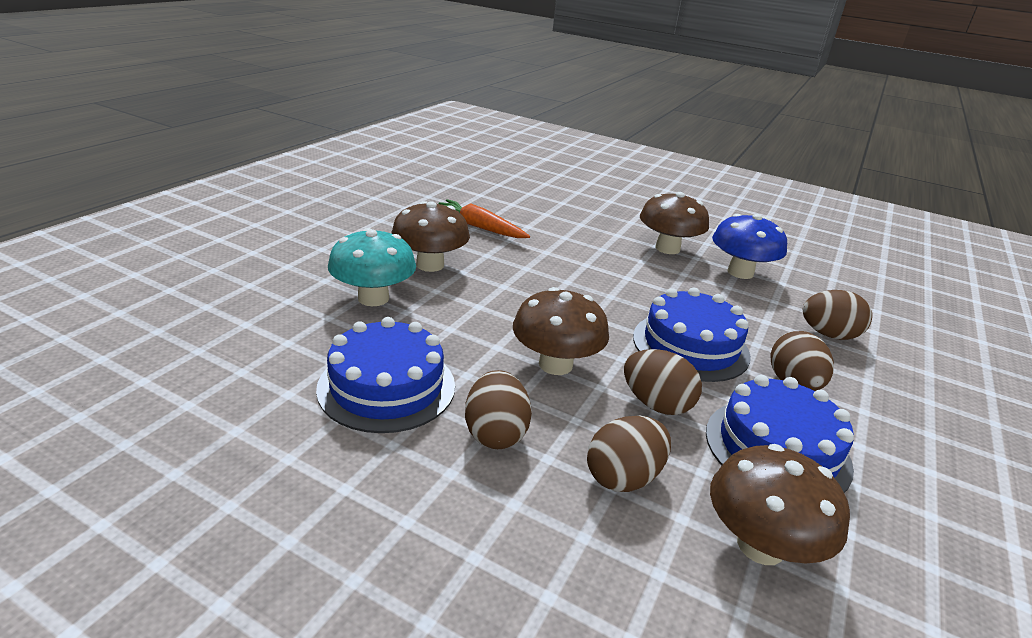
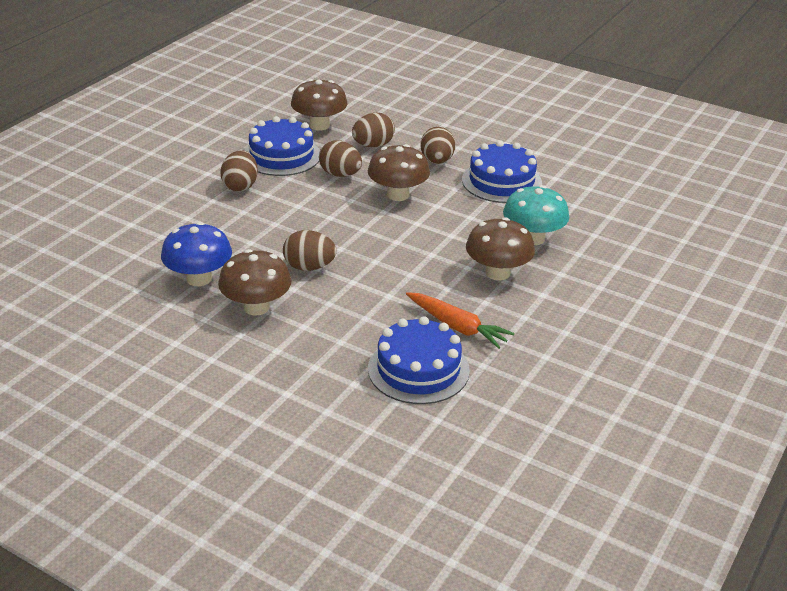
camera: 175 degrees left, 5 degrees up
blue cake [633,287,751,382] -> blue cake moved to [368,316,470,404]
brown egg [803,290,872,340] -> brown egg moved to [283,230,337,271]

